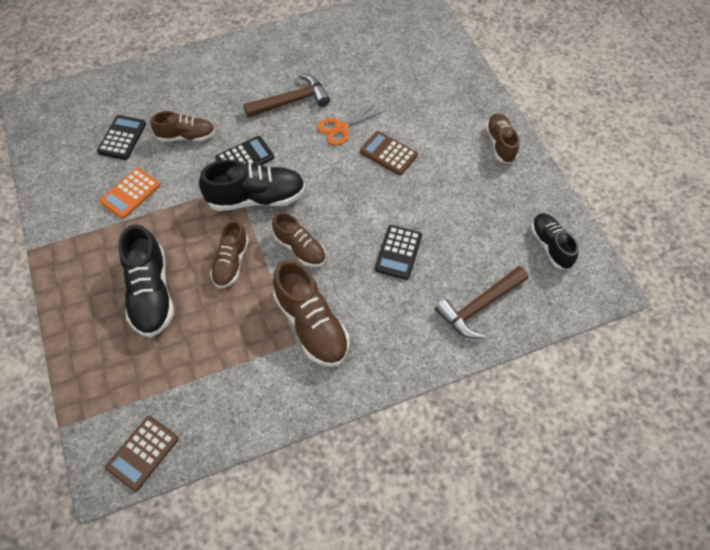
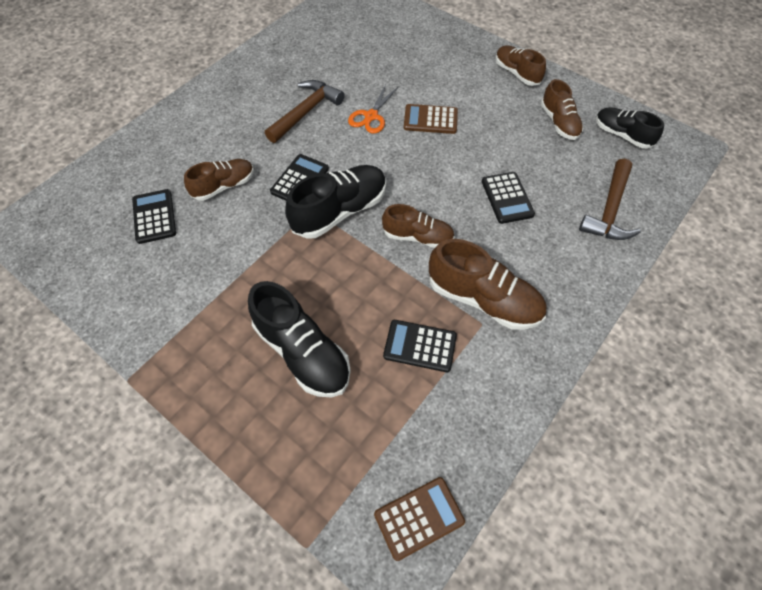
camera: 30 degrees left, 0 degrees up
orange calculator [100,168,160,219] -> none
brown calculator [105,416,179,491] -> brown calculator turned 120 degrees counterclockwise [374,477,465,561]
brown shoe [210,220,249,288] -> brown shoe moved to [541,79,583,140]
none -> black calculator [383,320,457,372]

